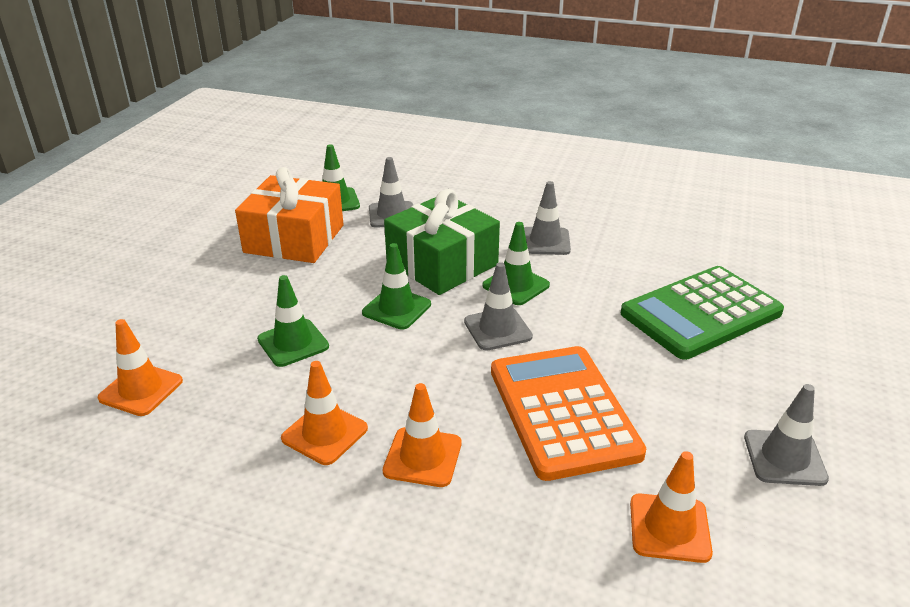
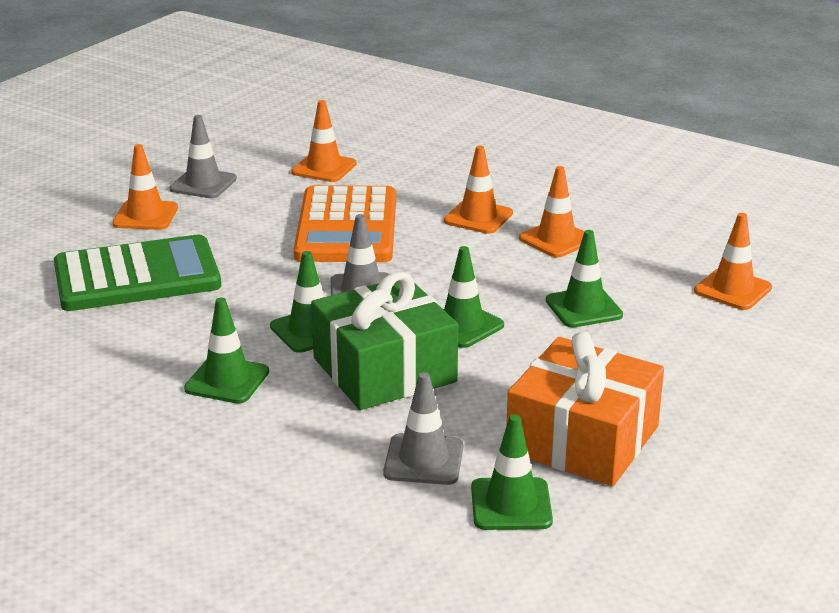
camera: 165 degrees left, 5 degrees down
grey traffic cone [524,181,571,255] -> green traffic cone [184,298,269,404]
none -> orange traffic cone [112,144,178,230]

